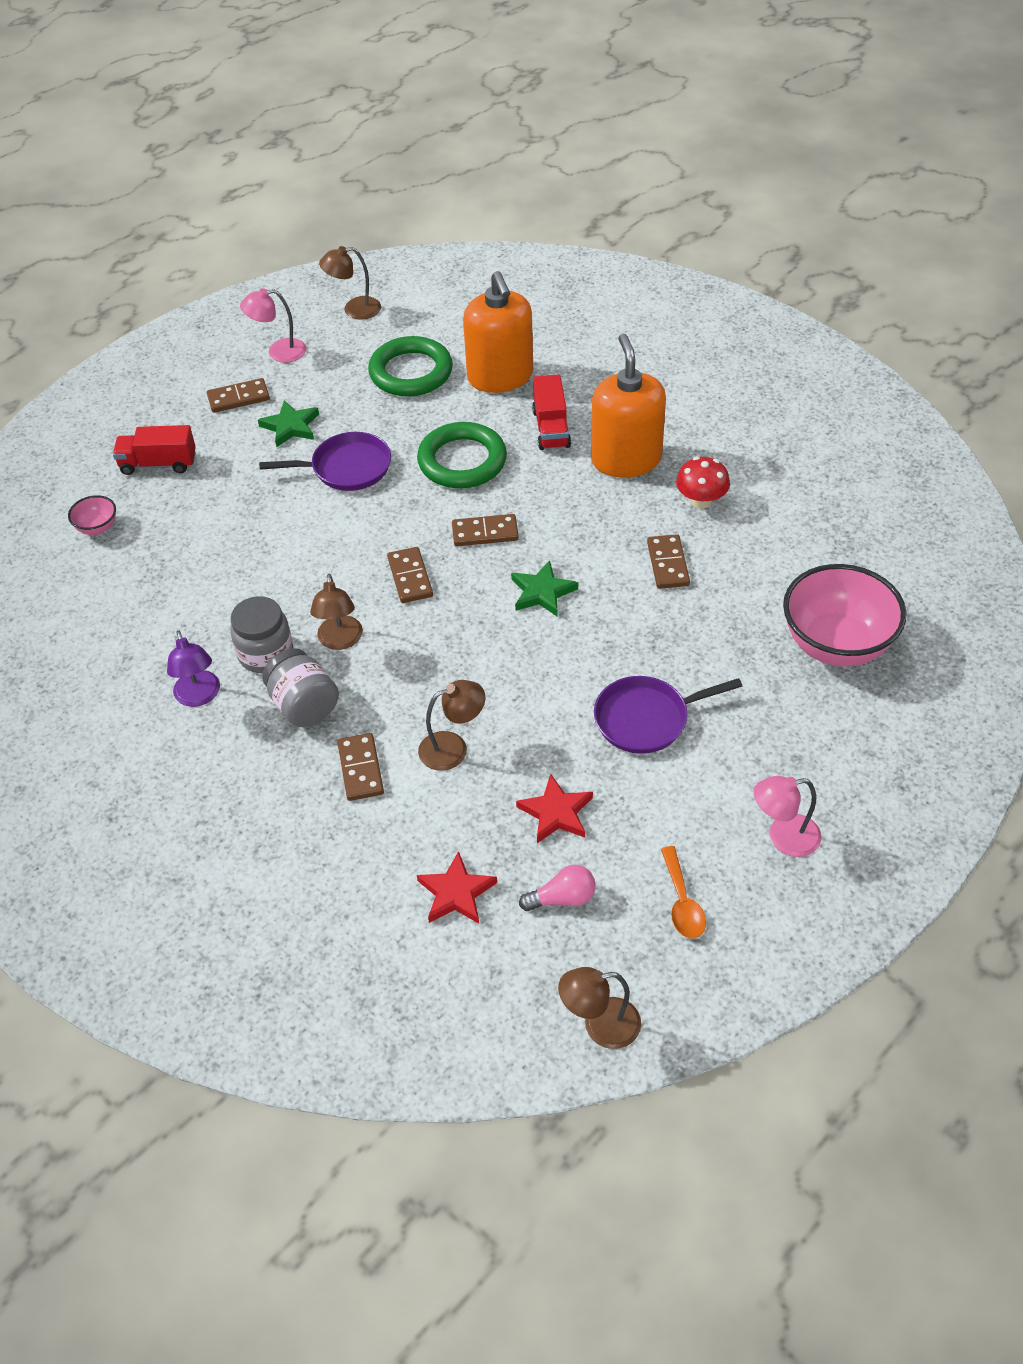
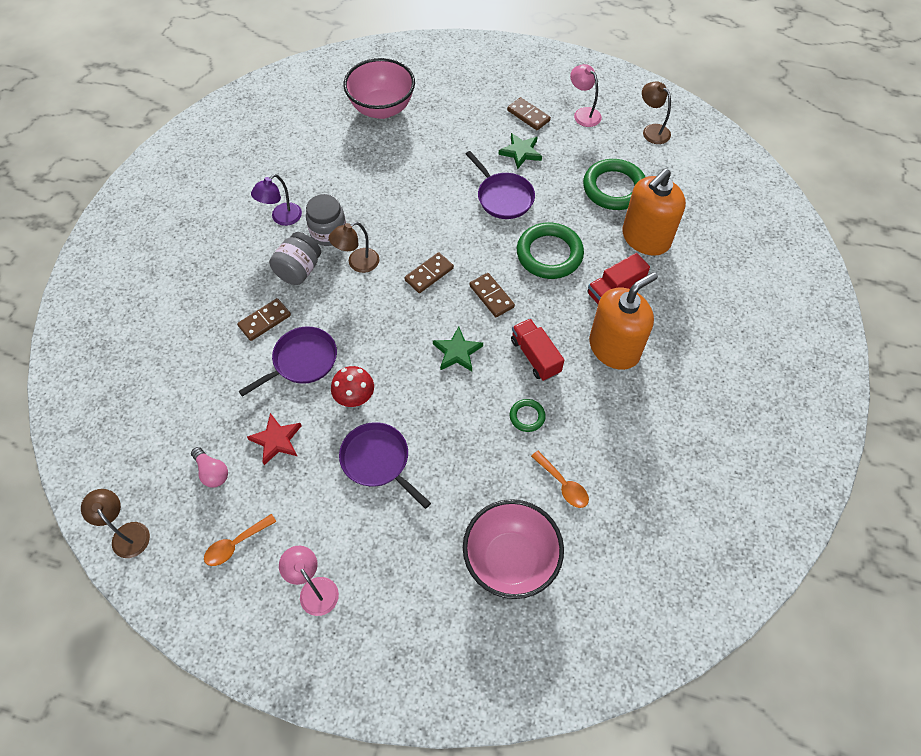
camera: 60 degrees right, 10 degrees up
pink bowl [68,495,116,535] -> pink bowl [343,58,415,119], size x2.27
red truck [113,425,196,475] -> red truck moved to [511,319,564,381]
red star [417,851,497,924] -> none
brown lamp [418,680,485,771] -> purple pan [238,326,337,397]
brown domino [647,534,690,589] -> green ring [510,399,546,432]
red mushroom [676,457,730,508] -> red mushroom moved to [331,366,374,407]
none -> orange spoon [531,451,589,508]

